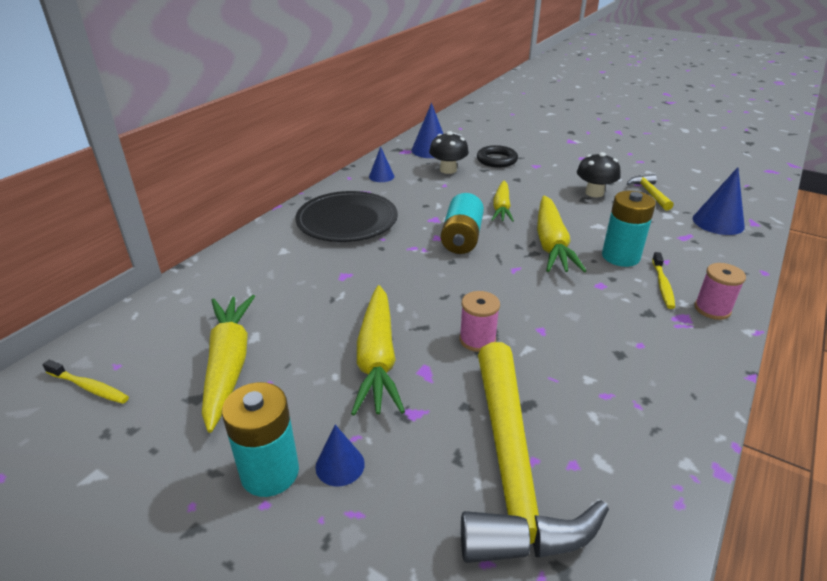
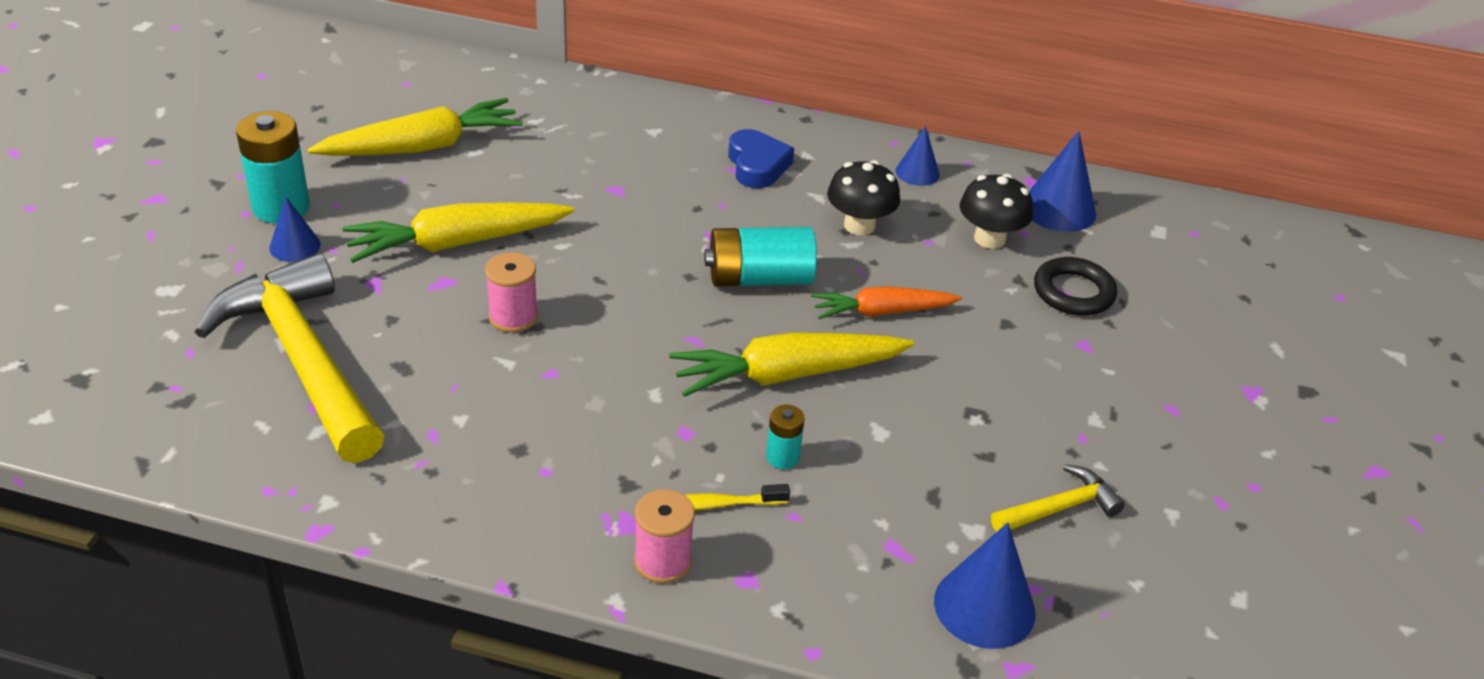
camera: 70 degrees right, 5 degrees up
yellow toothbrush [43,360,129,404] -> none
black plate [295,191,398,242] -> blue heart [728,129,794,188]
yellow hammer [461,342,609,563] -> yellow hammer turned 75 degrees clockwise [195,253,384,463]
yellow carrot [491,181,514,222] -> orange carrot [811,286,962,319]
black mushroom [577,152,620,197] -> black mushroom moved to [827,160,900,235]
turquoise battery [602,191,656,267] -> turquoise battery [766,405,805,469], size x0.51

